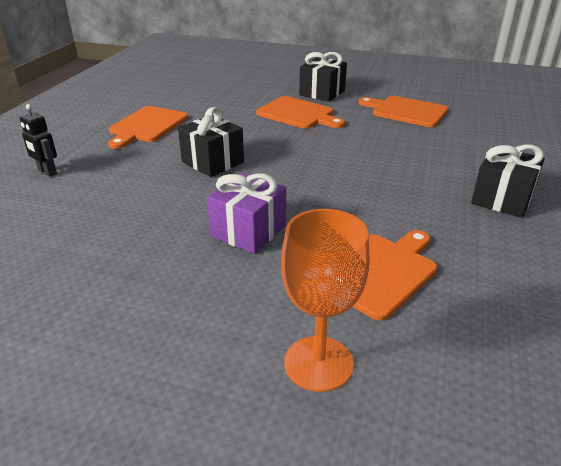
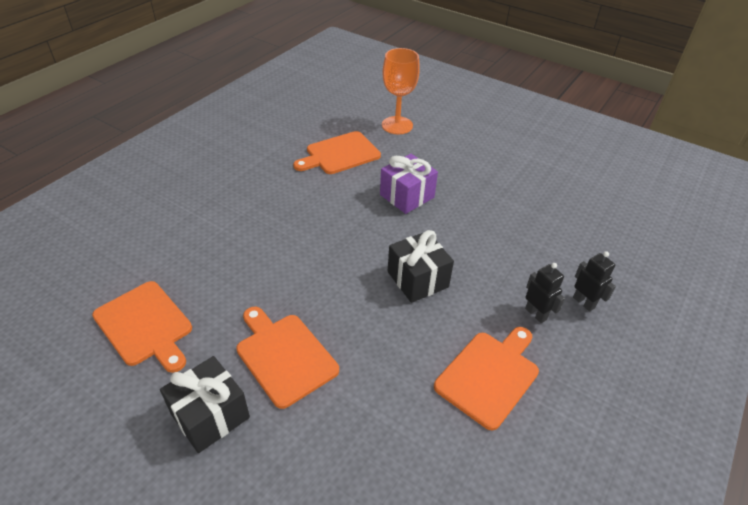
camera: 165 degrees left, 10 degrees up
black gift [471,145,545,218] -> none
none -> black robot [525,263,565,323]

